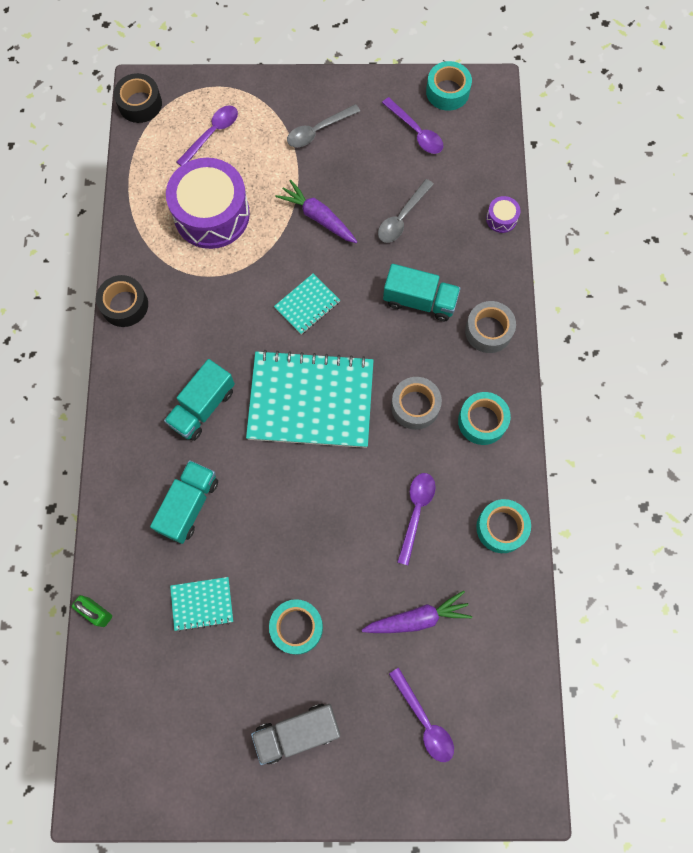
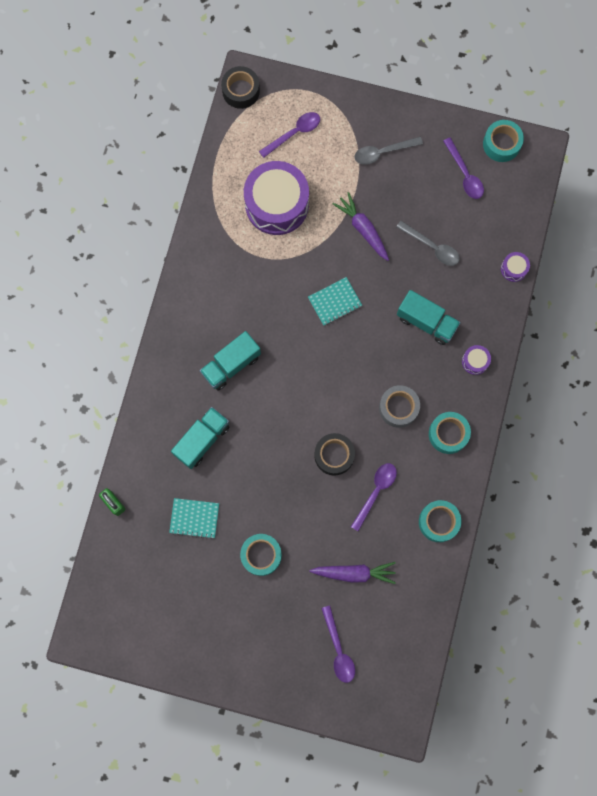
camera: 15 degrees right, 5 degrees up
black tape [96,275,148,327] -> black tape moved to [314,433,355,475]
turquoise notebook [246,350,374,448] -> none
grey truck [251,704,340,765] -> none
grey spoon [378,179,434,243] -> grey spoon turned 105 degrees counterclockwise [396,221,460,266]
grey tape [465,301,516,353] -> purple drum [462,345,491,375]

